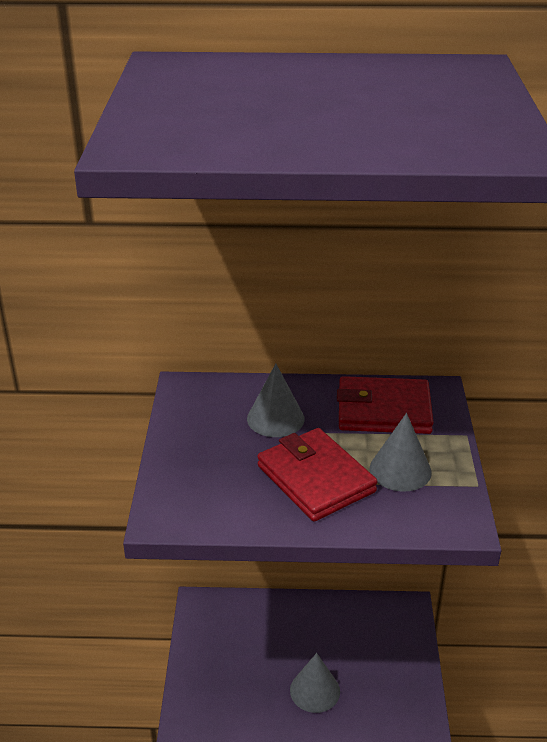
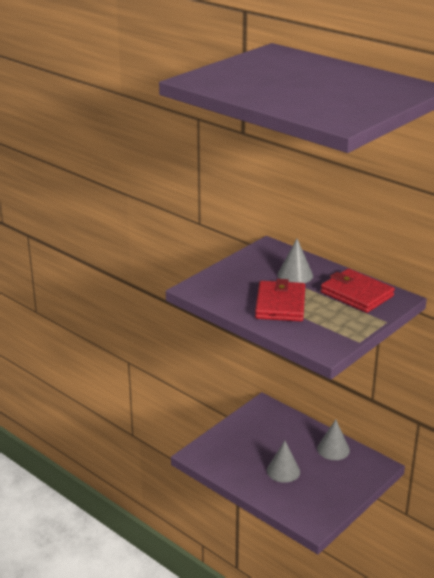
camera: 40 degrees right, 5 degrees down
grey cone [370,413,432,492] -> grey cone moved to [317,420,350,460]

